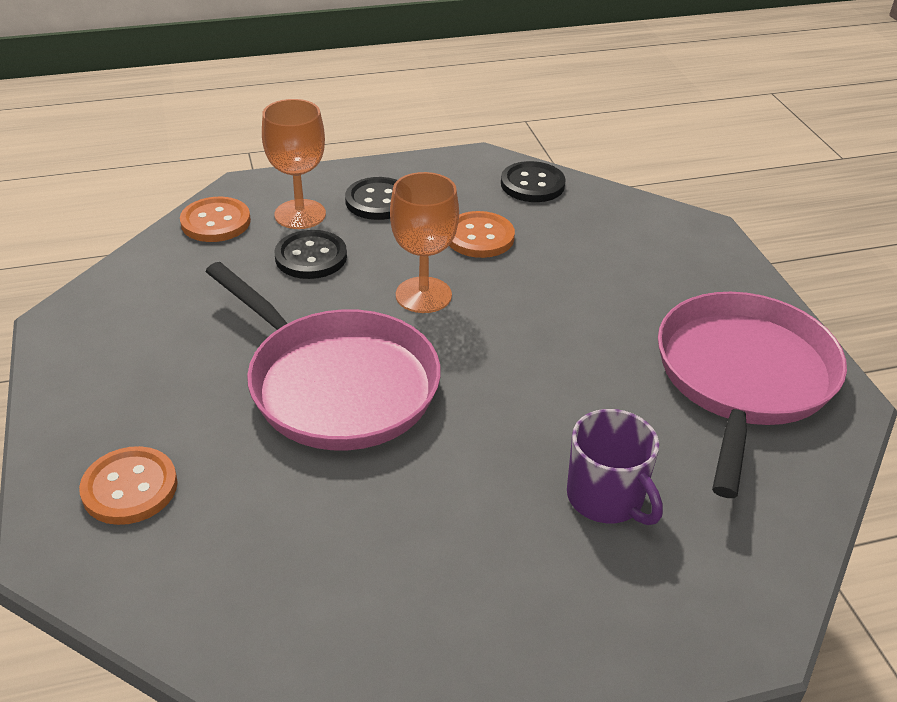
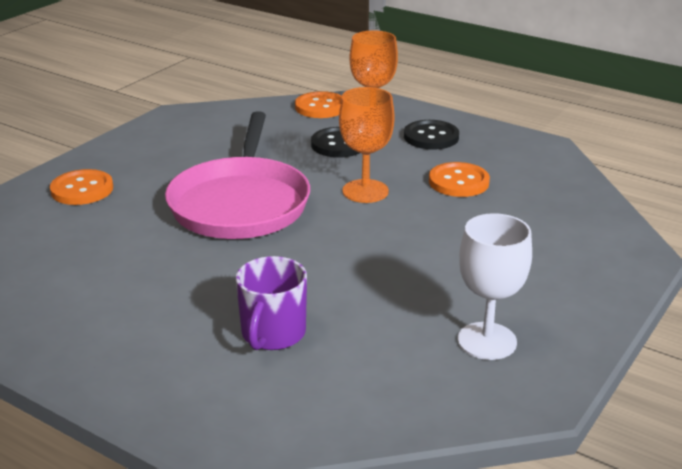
camera: 50 degrees right, 10 degrees down
black button [501,161,566,202] -> none
pink pan [658,292,847,498] -> white goblet [458,213,532,360]

